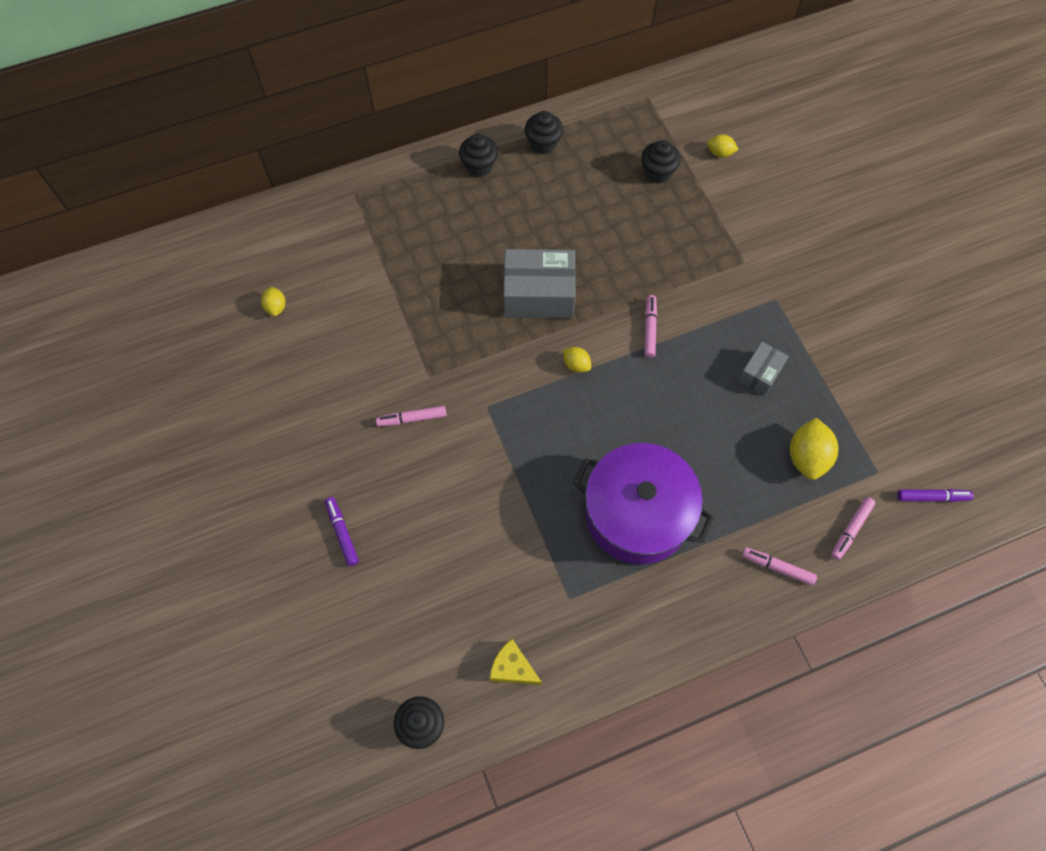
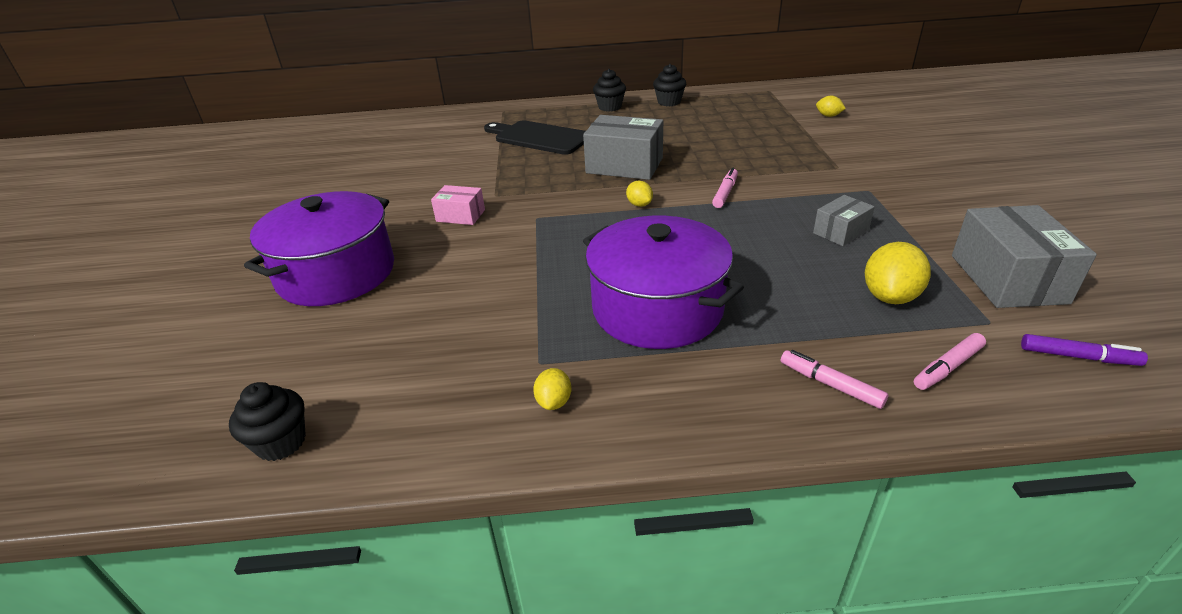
camera: 20 degrees right, 30 degrees down
yellow lemon [261,287,286,316] -> yellow lemon moved to [533,368,572,410]
purple marker [325,497,359,566] -> purple pot [244,191,394,306]
pink marker [376,406,446,427] -> pink box [431,185,485,225]
yellow cheese [489,639,542,685] -> none
black cupcake [641,140,680,183] -> none
none -> black cutting board [484,120,586,155]
none -> grey box [952,205,1097,308]

